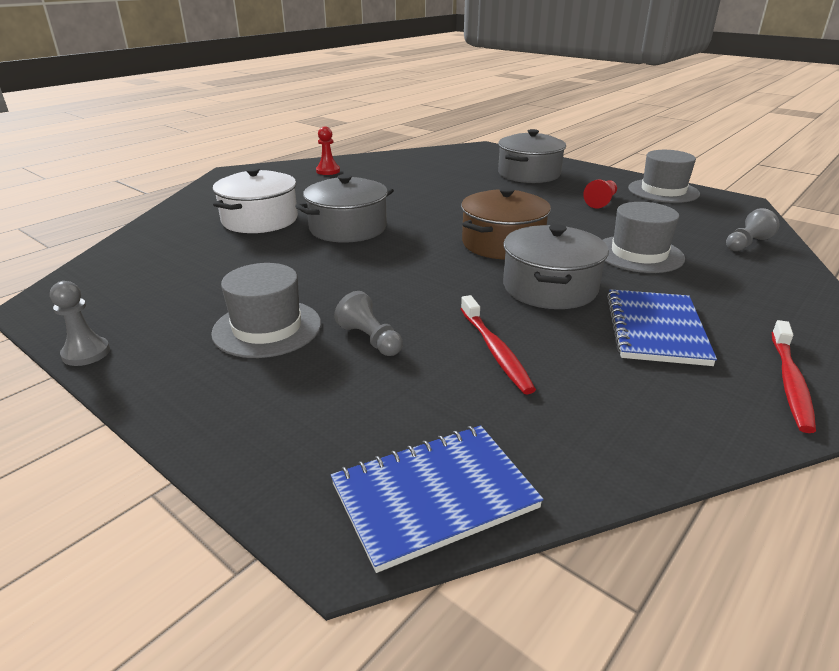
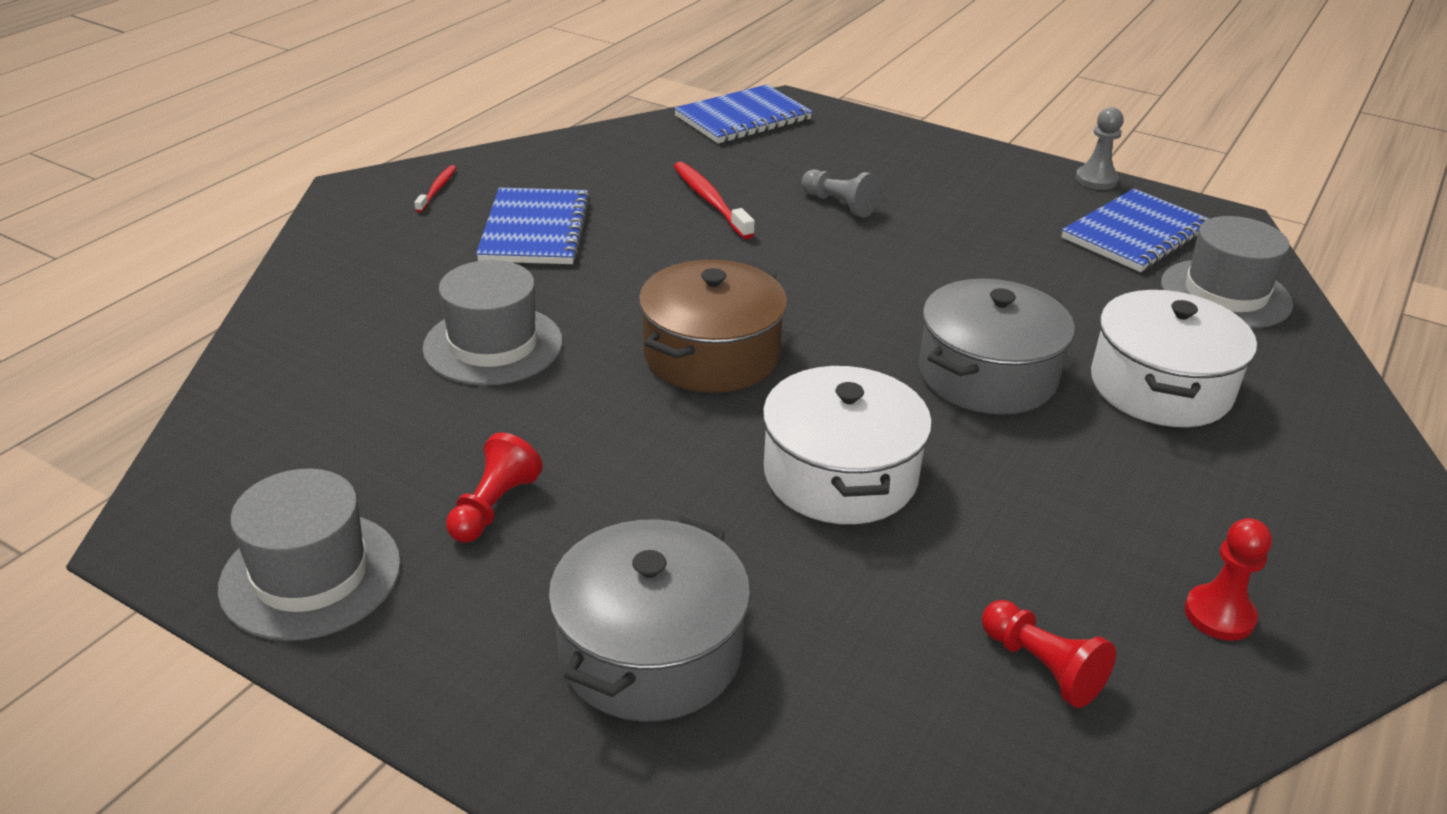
camera: 170 degrees right, 5 degrees up
grey hat [211,263,321,358] -> grey hat moved to [1161,216,1293,328]
grey pot [503,224,609,309] -> none
grey pawn [726,208,780,251] -> none
red toothbrush [772,320,816,433] -> red toothbrush [414,165,457,213], size x0.59
none -> white pot [762,364,932,524]
none -> red pawn [982,600,1116,708]
none -> blue notebook [1062,189,1209,272]

